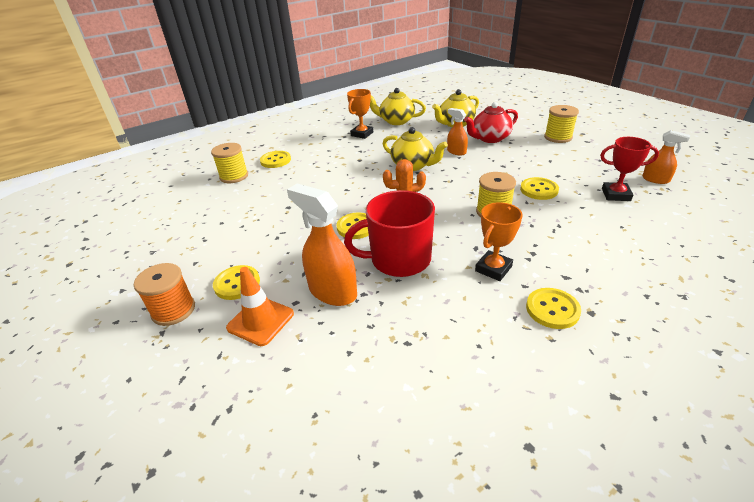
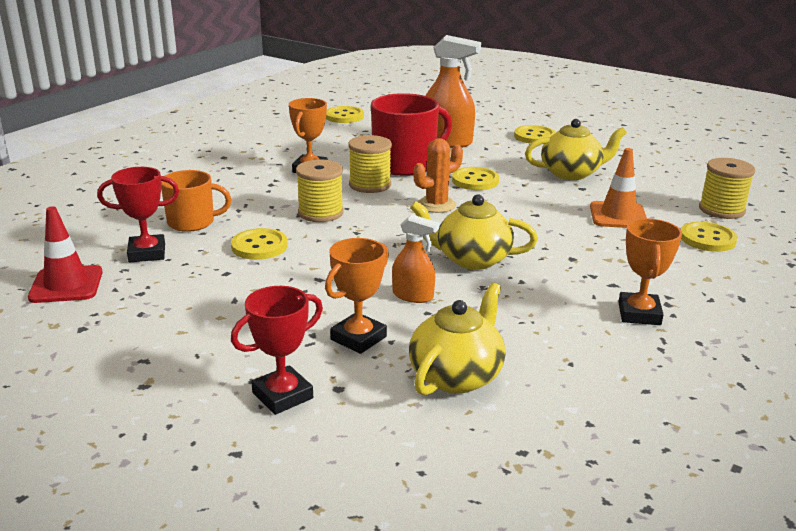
camera: 155 degrees right, 10 degrees down
orange spool [134,263,195,326] -> none
orange traffic cone [226,267,294,346] -> orange traffic cone moved to [590,148,647,228]
yellow teapot [370,88,426,125] -> yellow teapot moved to [525,119,627,180]
red teapot [464,102,518,143] -> orange trophy [325,238,389,354]
yellow button [526,288,581,329] -> yellow button moved to [326,106,364,123]
yellow spool [544,105,579,143] -> yellow spool moved to [348,135,392,193]
orange spray bottle [642,130,690,184] -> red traffic cone [28,206,103,303]
none -> orange mug [161,170,231,232]
none -> red trophy [231,286,323,415]

